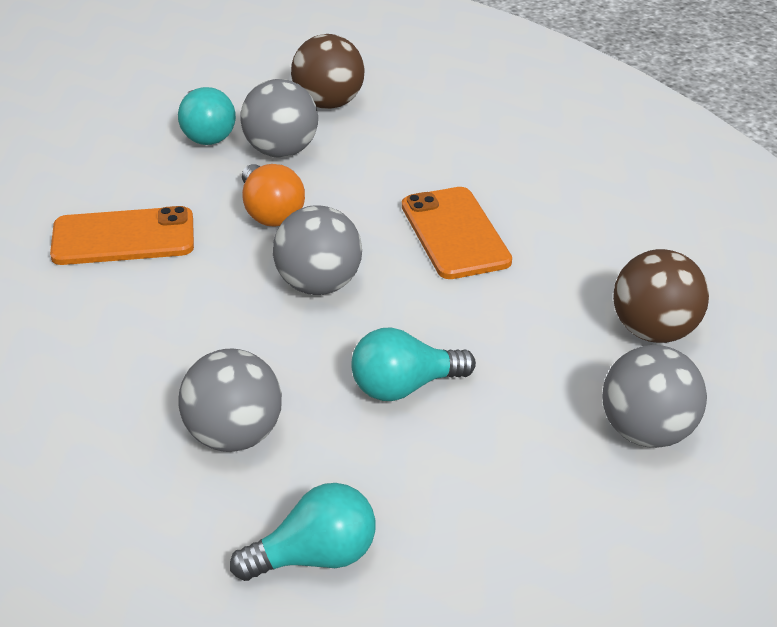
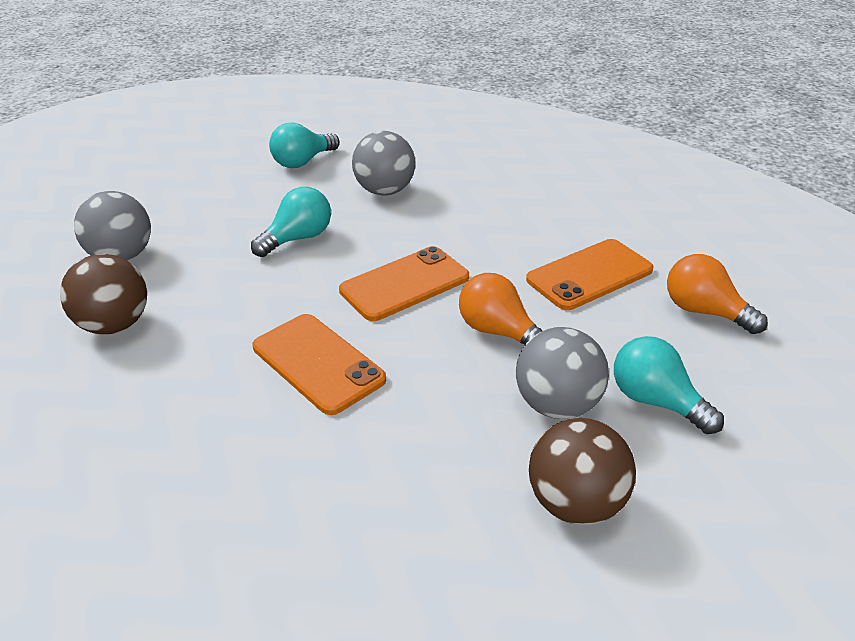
camera: 155 degrees right, 0 degrees up
grey ball [273,205,362,295] -> orange phone [339,246,469,321]
none -> orange light bulb [667,254,768,334]

